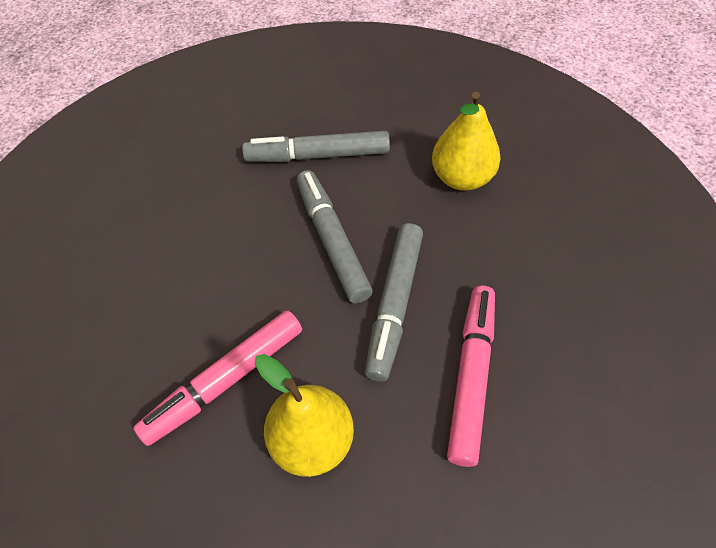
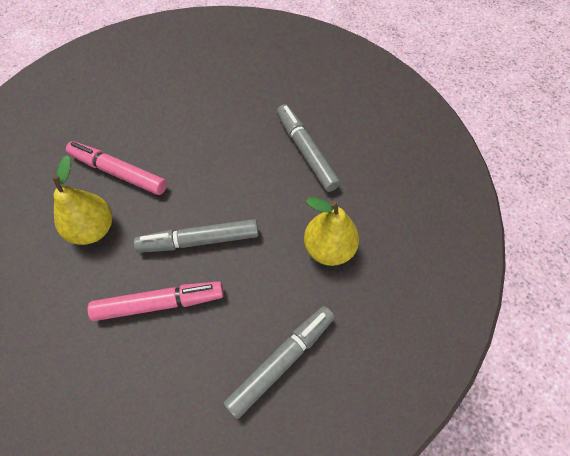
camera: 65 degrees right, 5 degrees up
grey marker [297,170,373,303] -> grey marker moved to [223,306,335,419]

